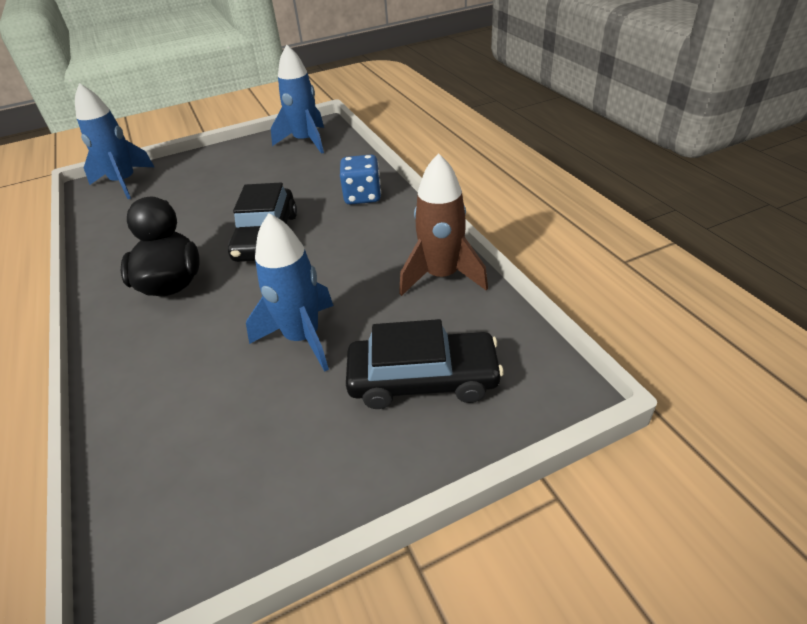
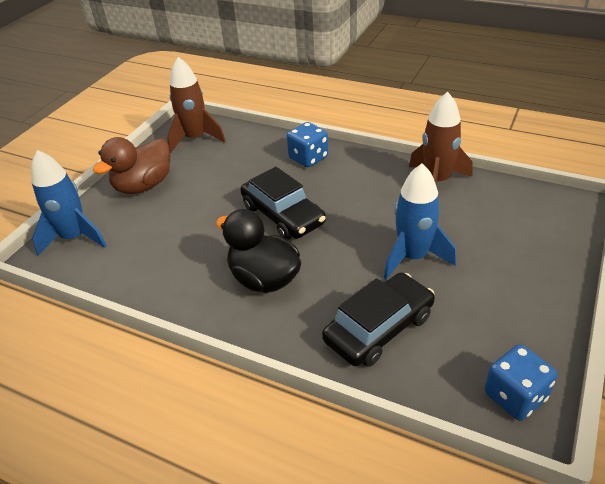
camera: 40 degrees left, 0 degrees up
blue rocket [271,45,324,154] -> brown rocket [167,57,226,153]
black car [346,319,504,409] -> black car moved to [322,272,435,367]
none -> brown duck [93,137,170,194]
none -> blue dice [484,344,557,421]

